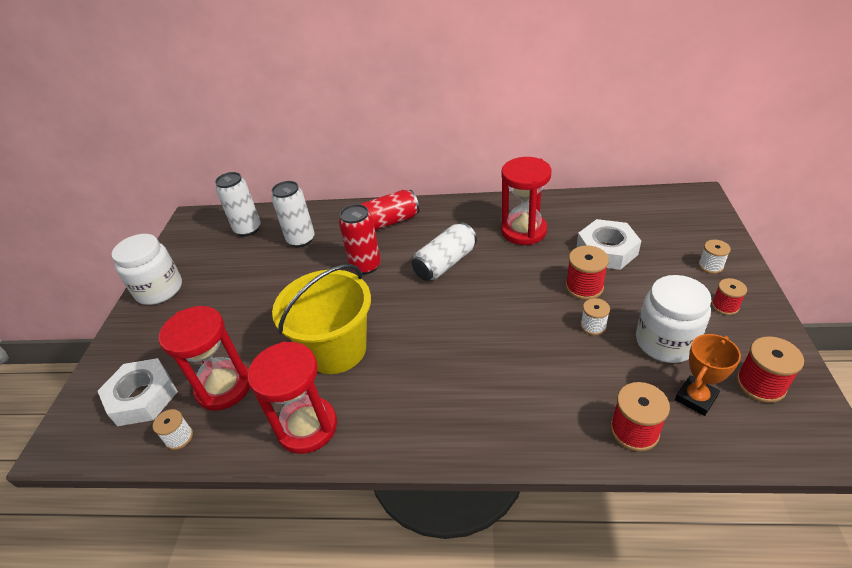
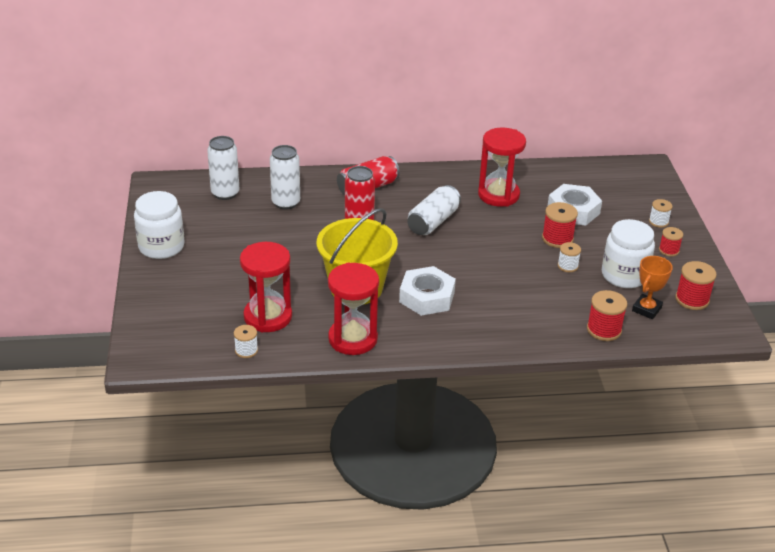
camera: 15 degrees left, 5 degrees down
white nut [98,358,178,426] -> white nut moved to [399,266,456,316]

